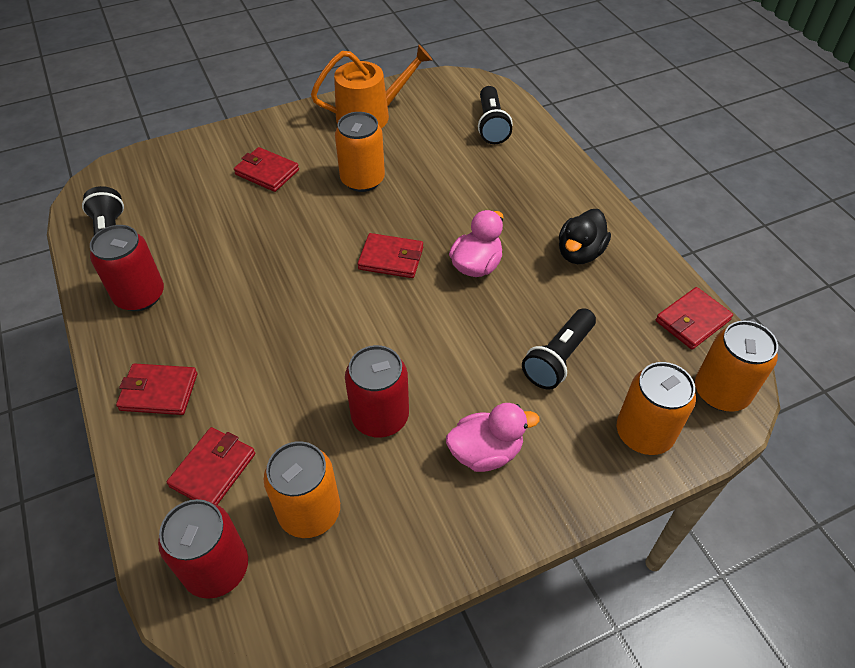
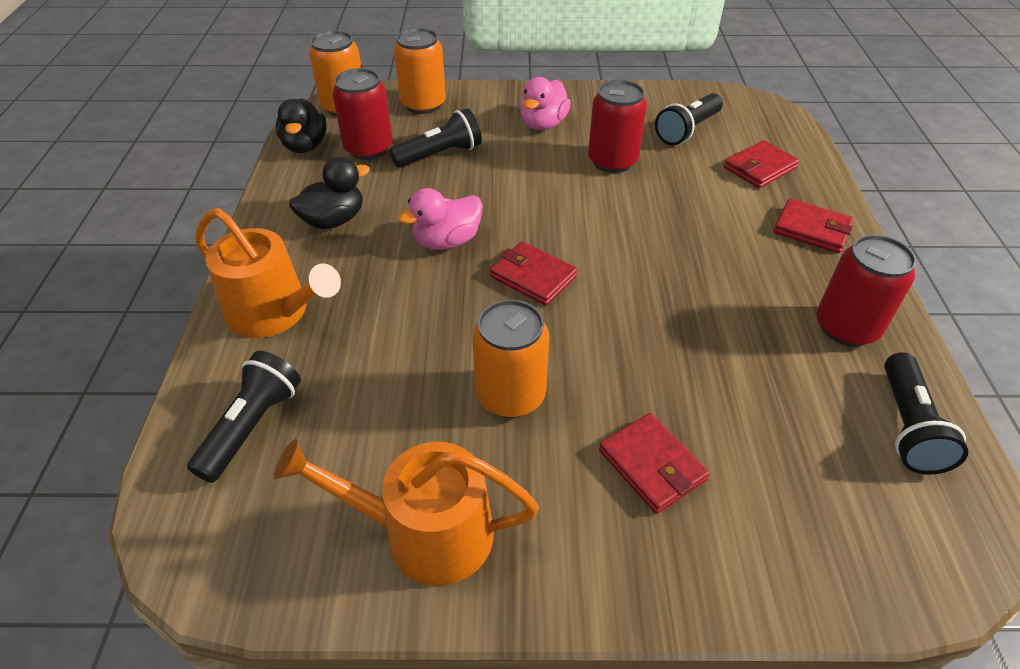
camera: 155 degrees left, 5 degrees down
red can [158,499,248,599] -> red can moved to [332,68,393,160]
orange can [264,441,340,538] -> black flashlight [655,93,723,145]
pink duck [446,403,539,472] -> pink duck turned 75 degrees counterclockwise [520,77,571,130]
red wallet [656,287,733,350] -> black duck [276,98,327,153]
none -> orange watering can [196,208,341,338]

